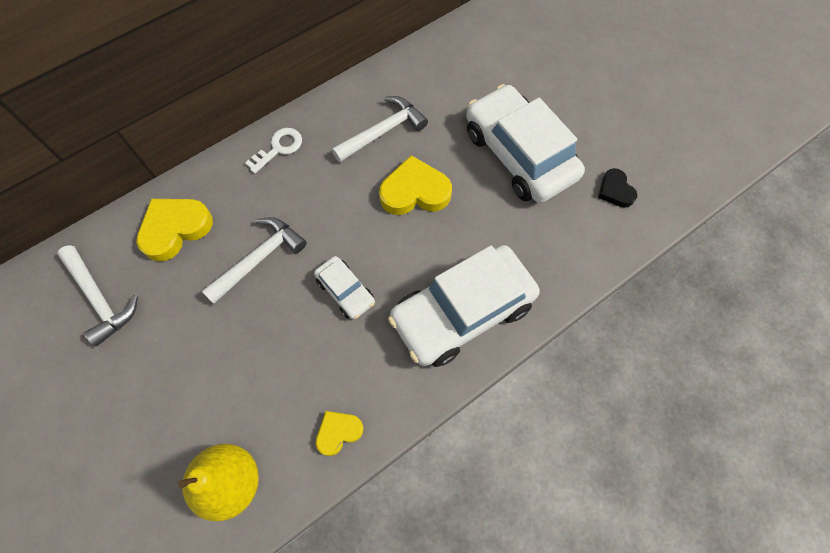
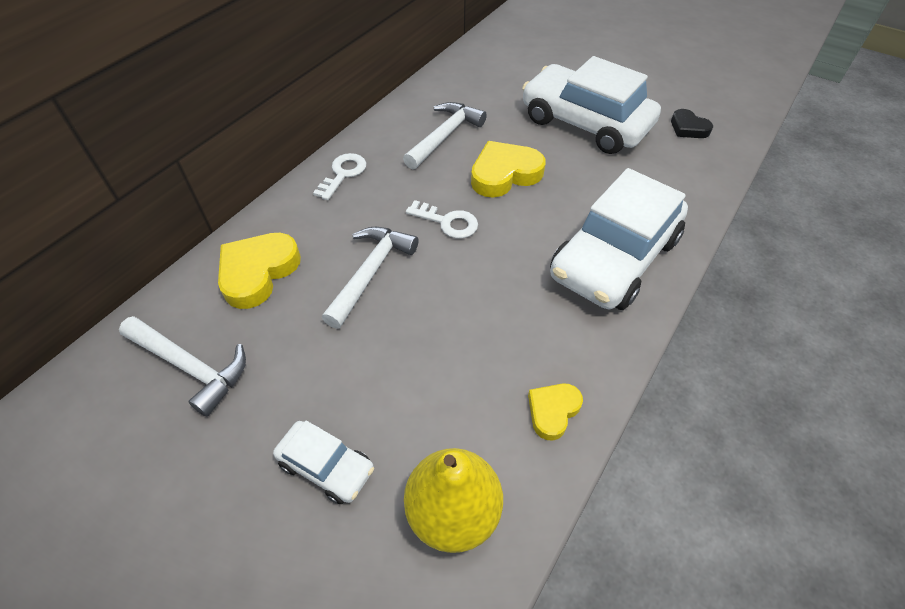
camera: 20 degrees left, 15 degrees down
white car [314,256,375,320] -> white car moved to [273,421,374,504]
none -> white key [406,200,478,239]

